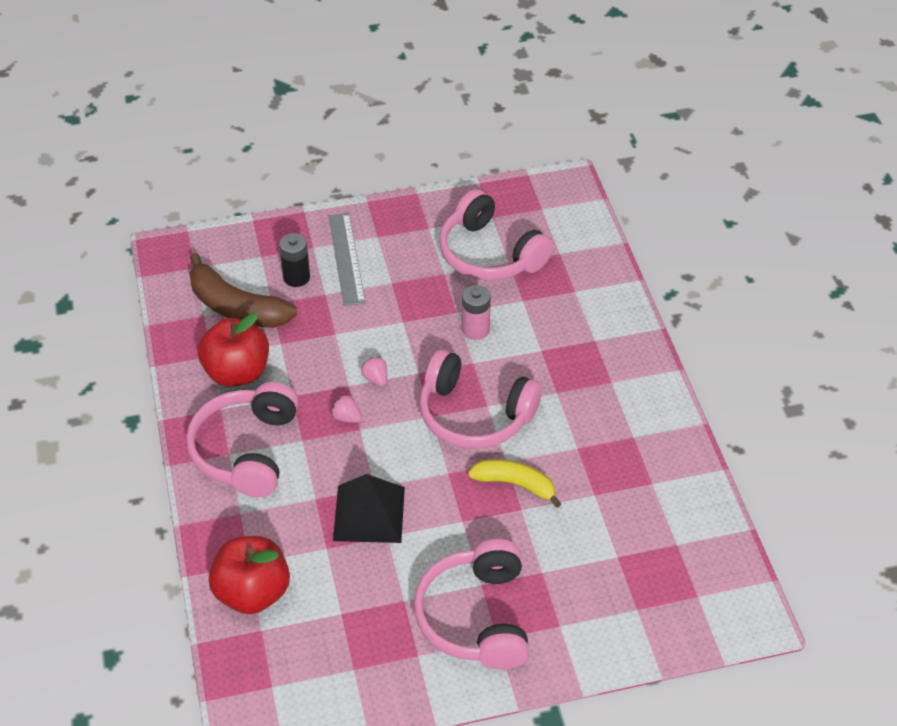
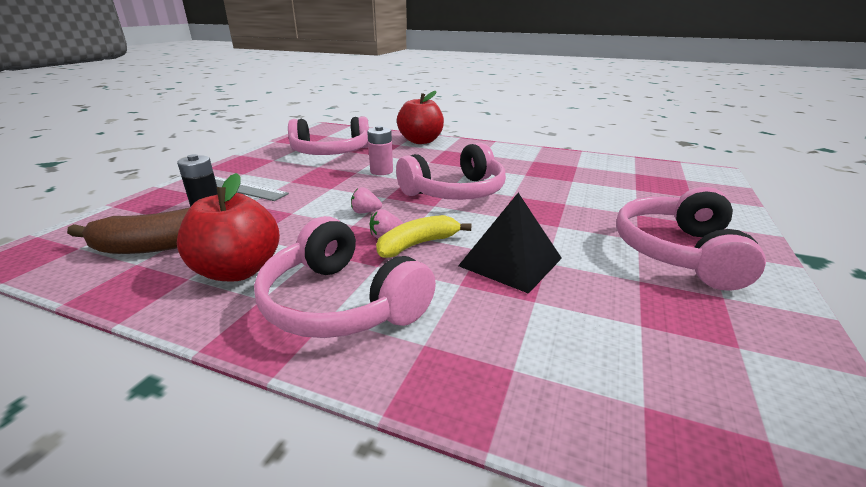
camera: 55 degrees left, 20 degrees down
red apple [209,536,290,614] -> red apple moved to [397,91,444,144]
pink headphones [414,539,529,670] -> pink headphones turned 75 degrees clockwise [616,187,766,291]
yellow banana [468,459,562,508] -> yellow banana moved to [376,215,471,258]

